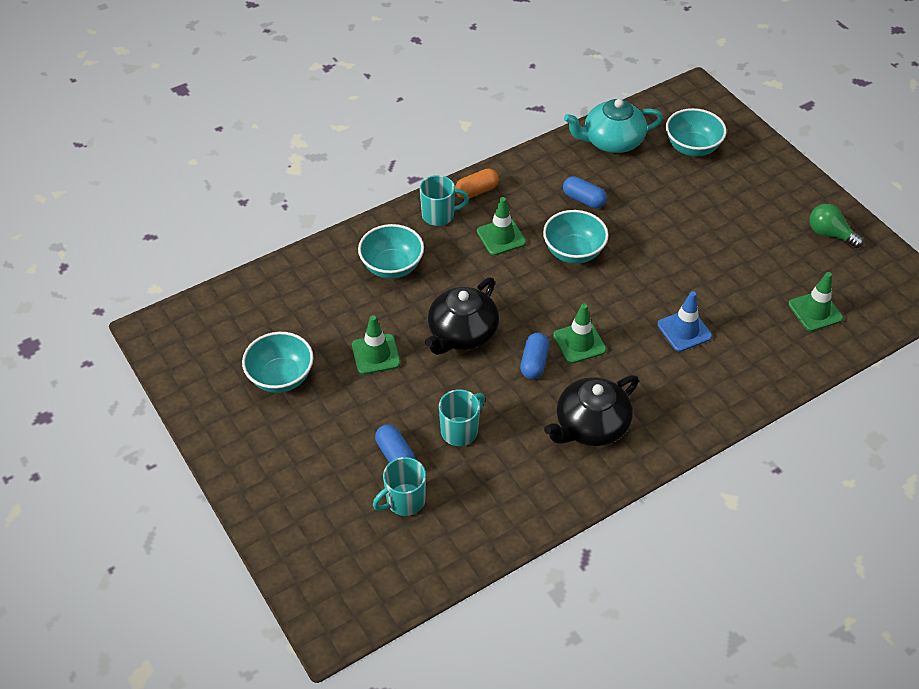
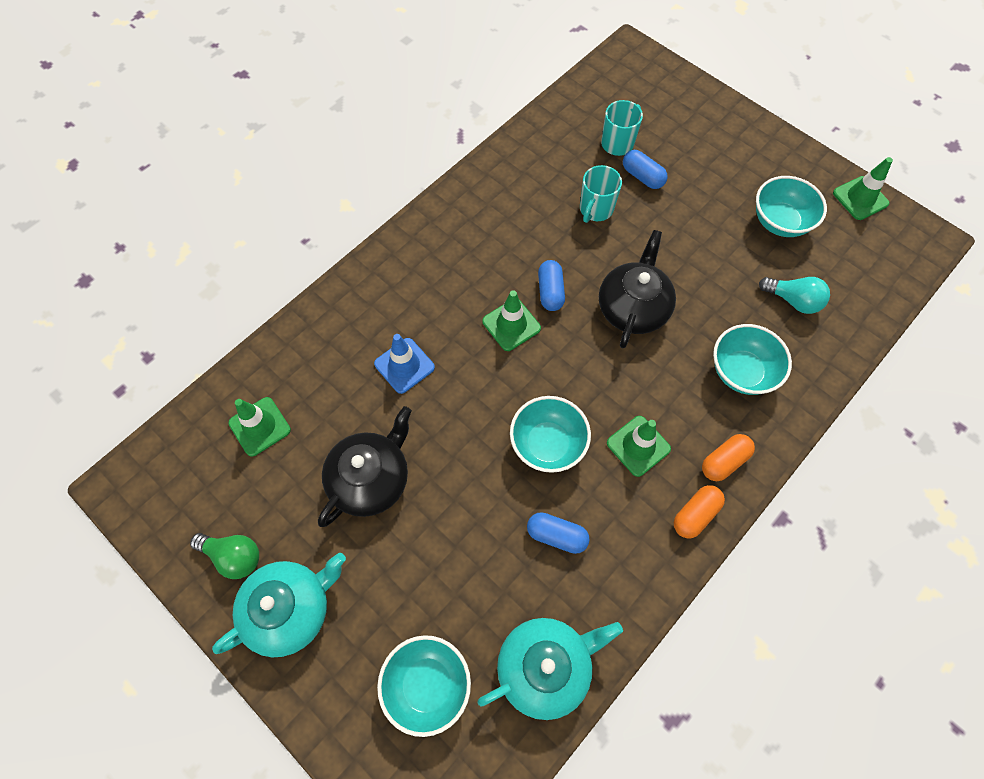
camera: 165 degrees right, 15 degrees up
green traffic cone [352,315,401,374] -> green traffic cone moved to [833,157,893,220]
turquoise mug [420,175,469,226] -> orange capsule [702,434,755,481]
black teapot [544,375,639,446] -> black teapot moved to [318,406,412,527]
none -> turquoise teapot [212,553,346,657]
none -> turquoise light bulb [759,277,830,314]

